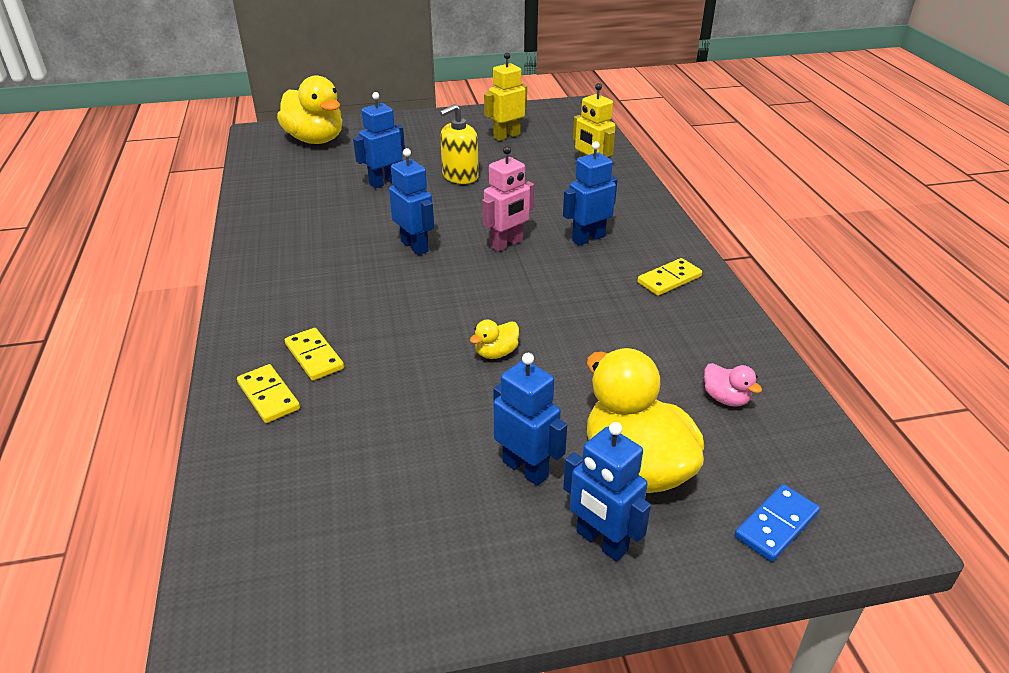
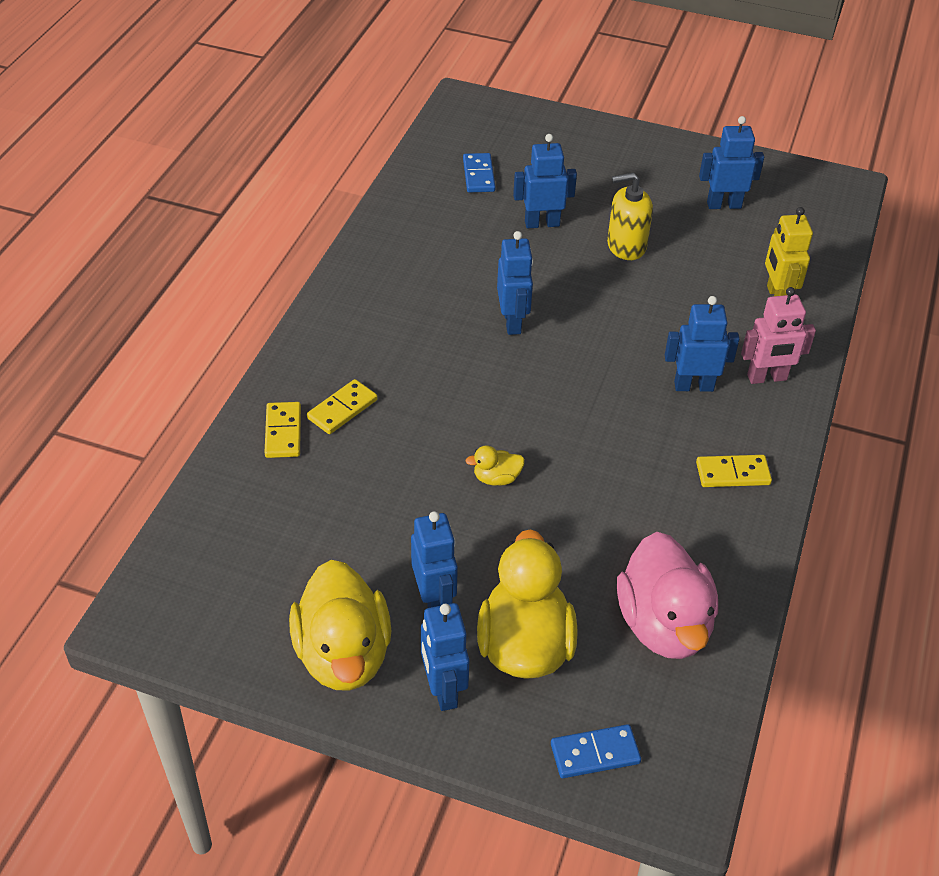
camera: 30 degrees right, 10 degrees up
yellow duck [277,75,342,144] -> yellow duck moved to [289,560,391,691]
yellow domino [285,328,344,381] -> yellow domino turned 45 degrees clockwise [307,379,378,434]
pink robot [482,146,534,252] -> pink robot moved to [741,287,816,384]
yellow robot [484,53,527,141] -> blue robot [699,116,764,209]
pink duck [704,363,762,407] -> pink duck [617,532,718,659], size x2.32
none -> blue domino [463,153,495,192]

